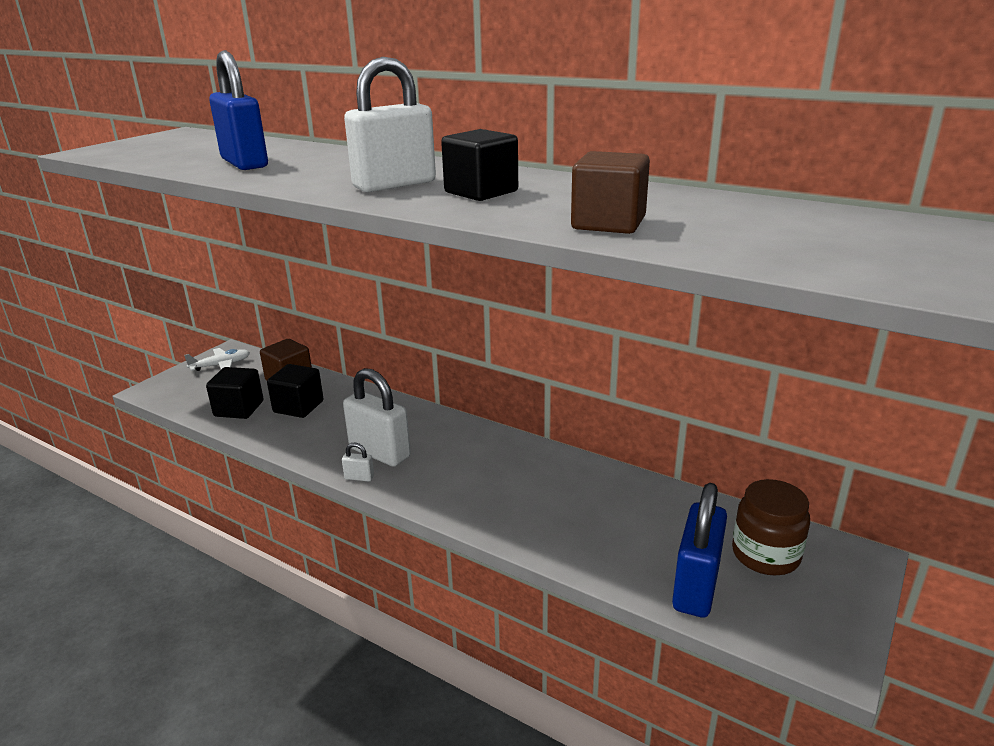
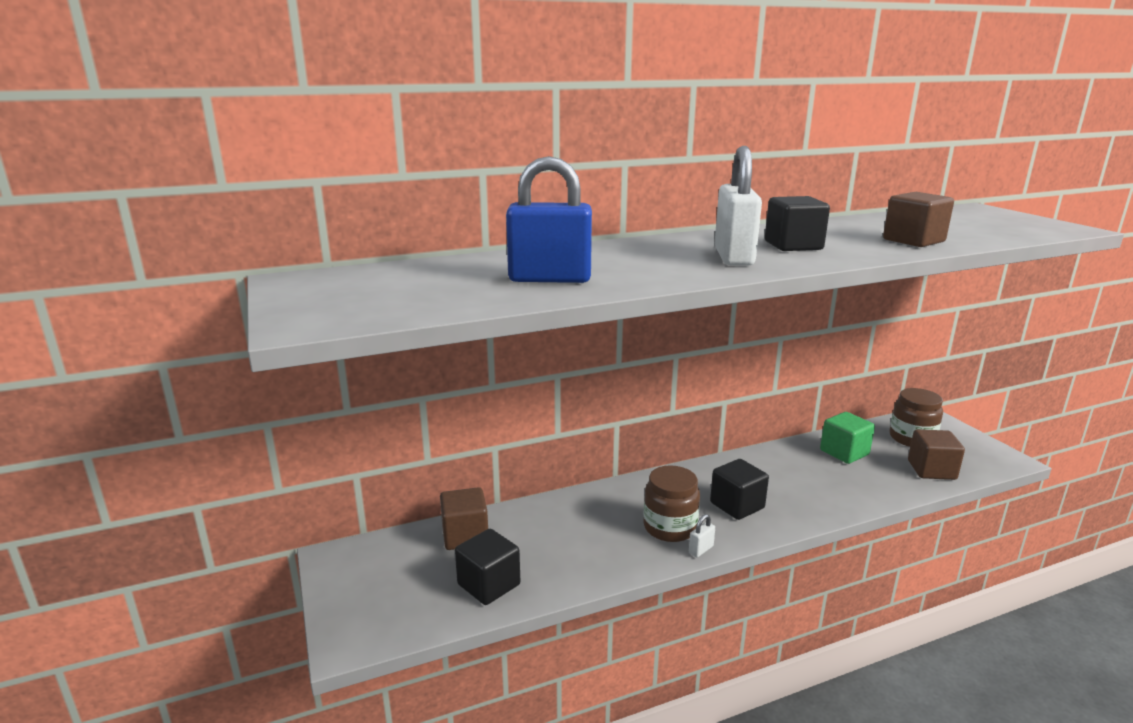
camera: 55 degrees left, 5 degrees down
white plane [184,348,250,371] -> none
black cube [267,364,323,418] -> black cube moved to [710,459,769,520]
white padlock [343,368,411,467] -> brown jar [643,465,700,542]
blue padlock [672,483,727,618] -> brown cube [908,429,965,480]
none -> green cube [820,412,875,464]

